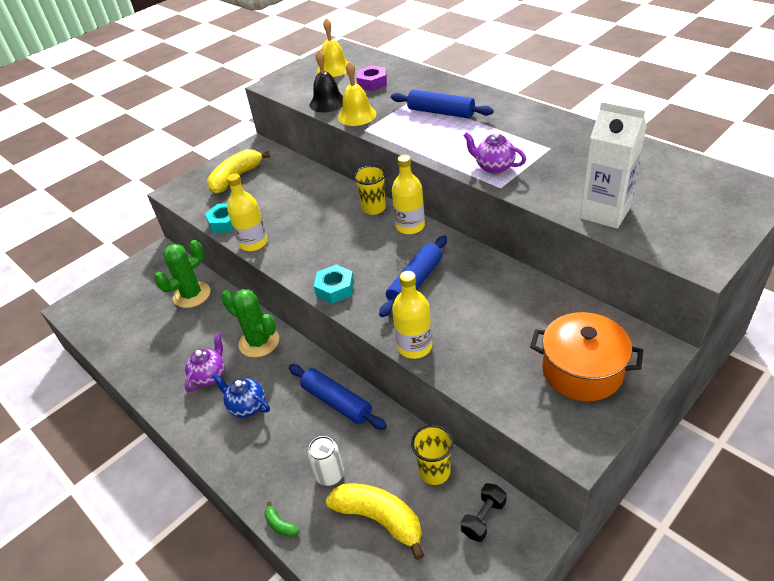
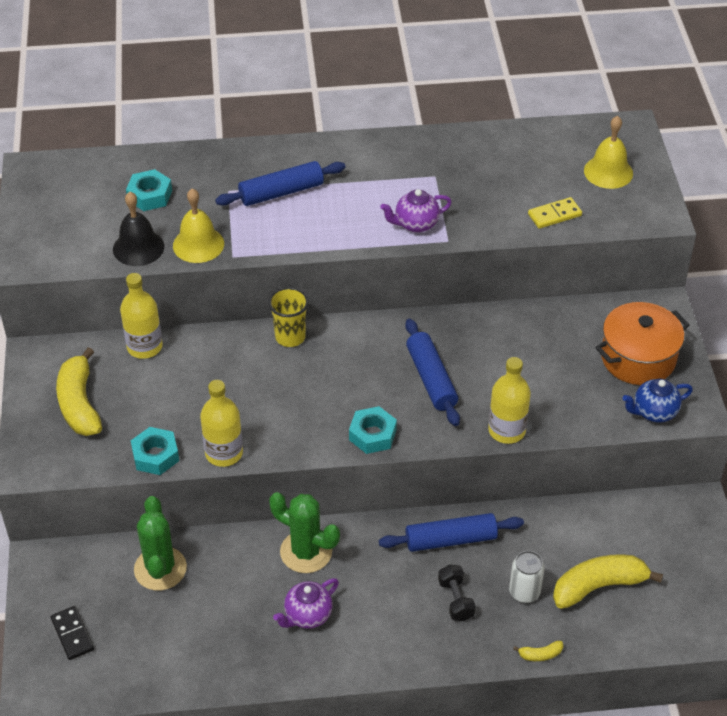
camera: 55 degrees left, 5 degrees up
purple teapot [184,333,225,392] -> purple teapot turned 105 degrees counterclockwise [273,578,339,629]
blue teapot [212,373,270,418] -> blue teapot moved to [623,378,693,422]
green cactus [221,289,279,358] -> green cactus turned 45 degrees clockwise [269,492,340,573]
green banana [264,501,300,537] -> yellow banana [513,641,563,661]
yellow bell [317,18,348,77] -> yellow bell moved to [584,116,633,189]
purple nut [357,65,387,91] -> turquoise nut [126,169,172,211]
yellow bottle [392,155,425,234] -> yellow bottle moved to [120,273,163,359]
yellow cup [411,425,454,485] -> none
black dumbbell [461,483,507,542] -> black dumbbell moved to [438,564,476,621]
white carton [580,101,647,229] -> yellow domino [528,197,582,229]
none -> black domino [51,606,94,660]

